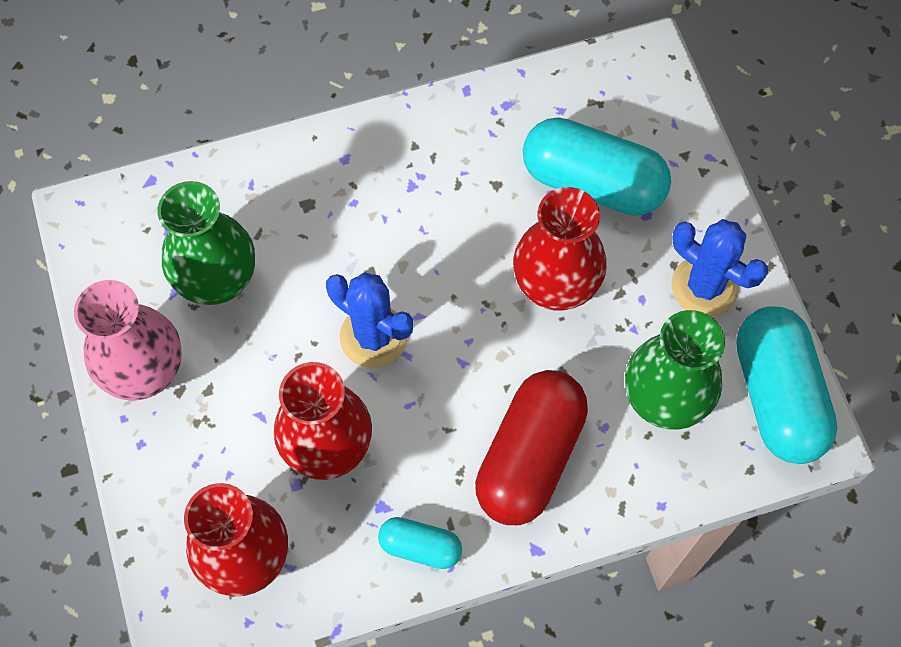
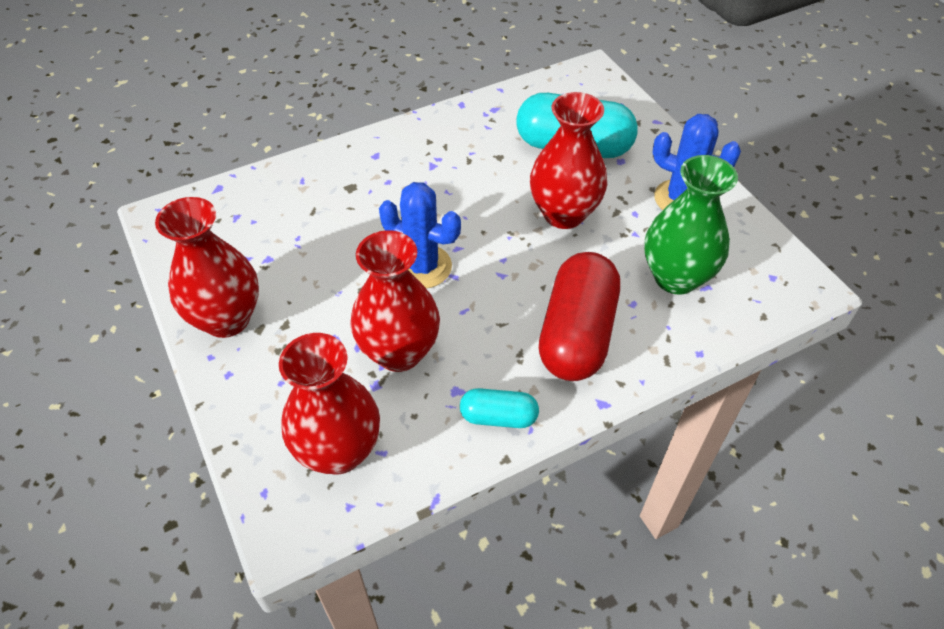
camera: 10 degrees left, 15 degrees down
pink vase [74,280,182,400] -> red vase [155,197,259,338]
green vase [158,181,255,305] -> none
turquoise capsule [736,306,837,464] -> none

